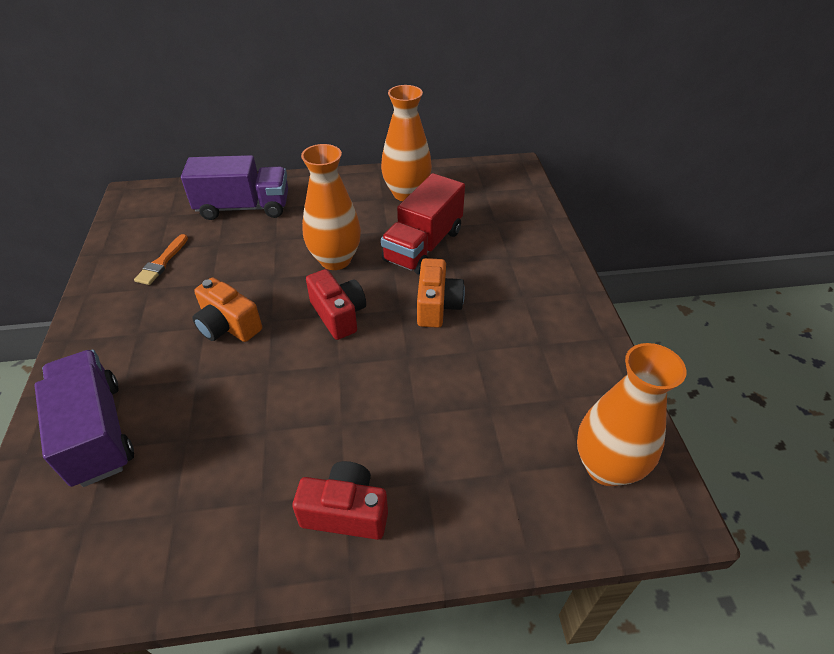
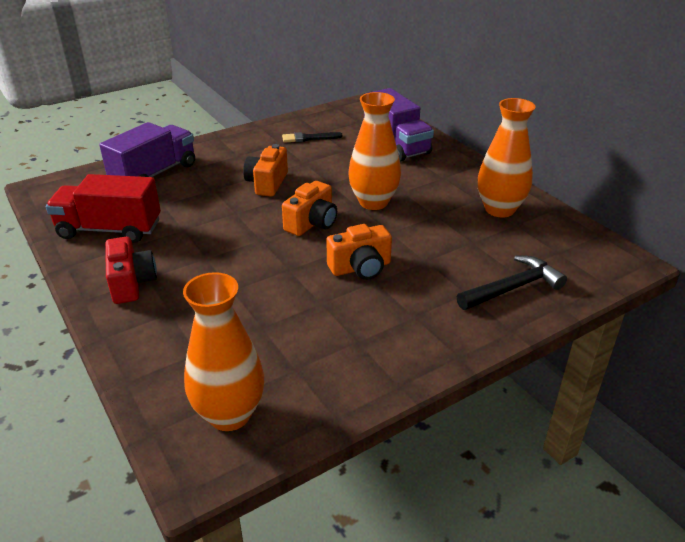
camera: 65 degrees right, 10 degrees down
orange brush [134,234,188,285] -> black brush [282,132,343,143]
red camera [306,269,366,340] -> orange camera [282,181,337,236]
red truck [381,173,465,275] -> red truck moved to [46,174,161,243]
none -> black hammer [457,256,567,310]

